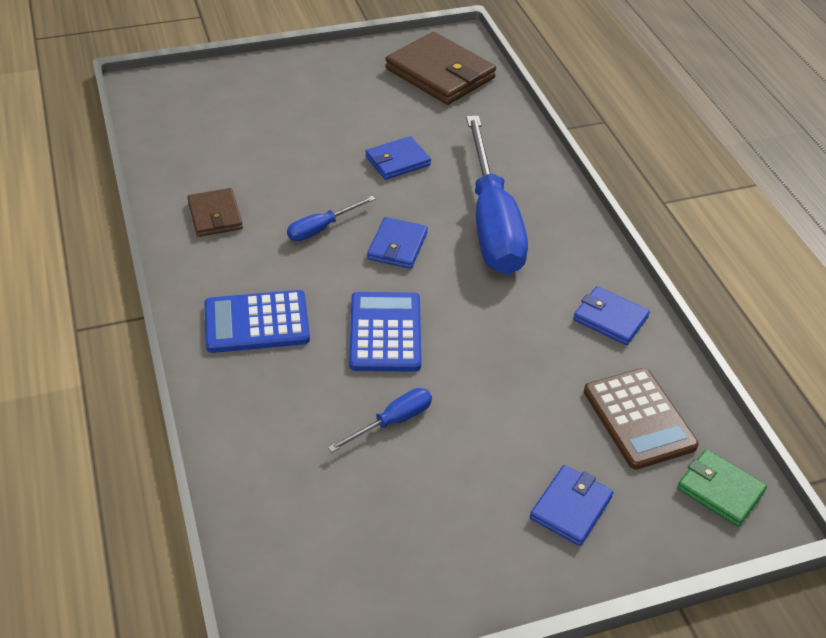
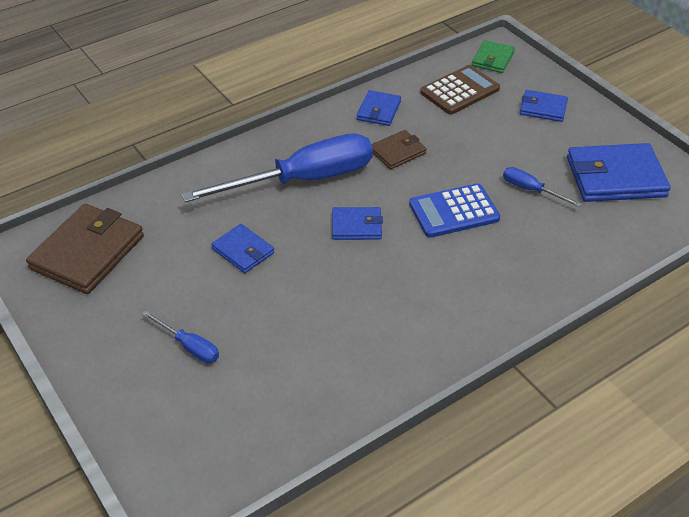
camera: 105 degrees left, 0 degrees up
brown wallet [187,188,243,237] -> brown wallet moved to [371,130,427,170]
blue calculator [204,290,310,353] -> none
blue screwdriver [287,196,375,241] -> blue screwdriver moved to [142,310,219,363]
none -> blue wallet [567,143,671,202]

